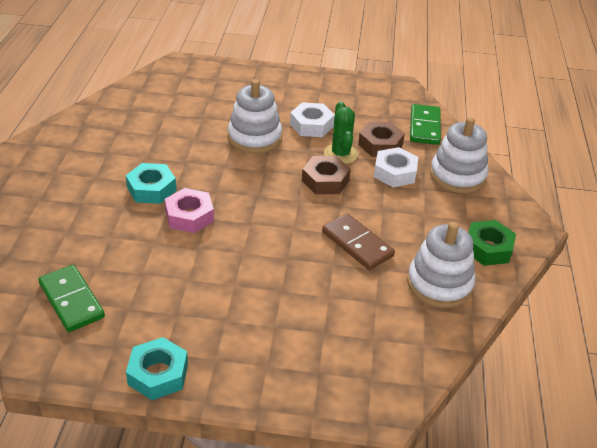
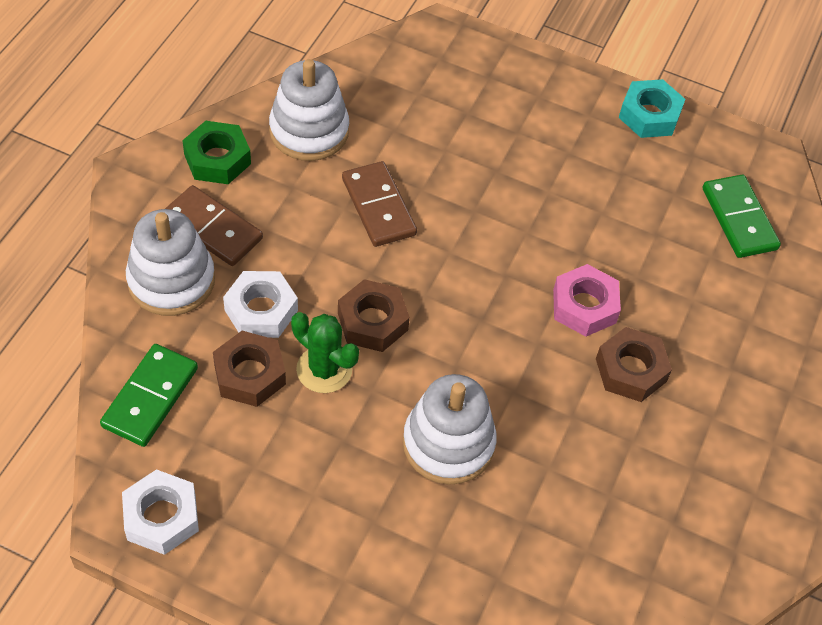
camera: 165 degrees left, 15 degrees up
turquoise nut [126,163,177,204] -> brown nut [596,327,672,402]
white nut [290,102,335,137] -> white nut moved to [122,469,199,555]
green cactus [324,101,358,164] -> green cactus turned 60 degrees counterclockwise [291,312,359,393]
none -> brown domino [165,185,263,266]

